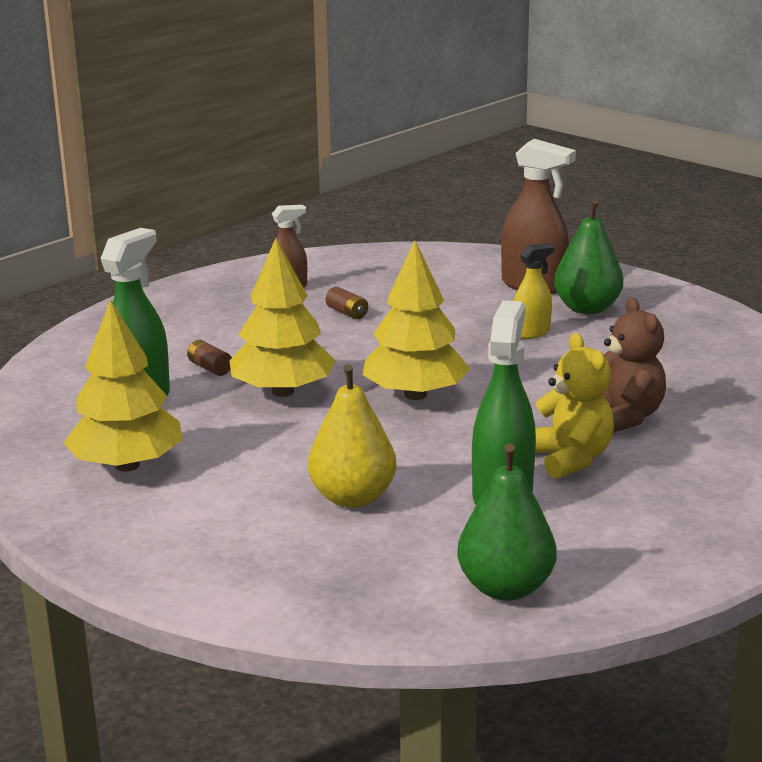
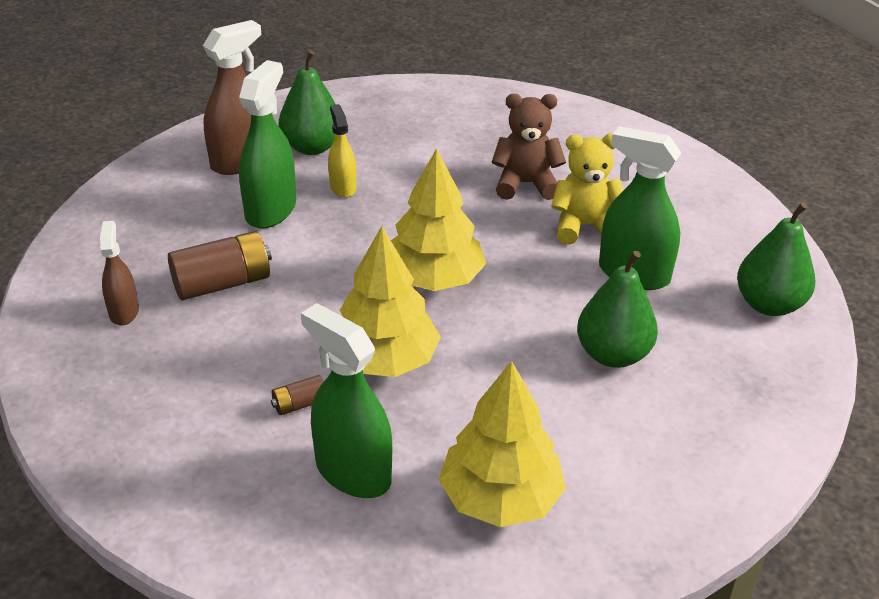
camera: 75 degrees left, 15 degrees up
yellow pear [308,364,397,508] -> green pear [577,251,658,368]
brown battery [326,287,368,319] -> brown battery [168,231,272,300], size x2.02
none -> green spray bottle [239,60,296,229]

